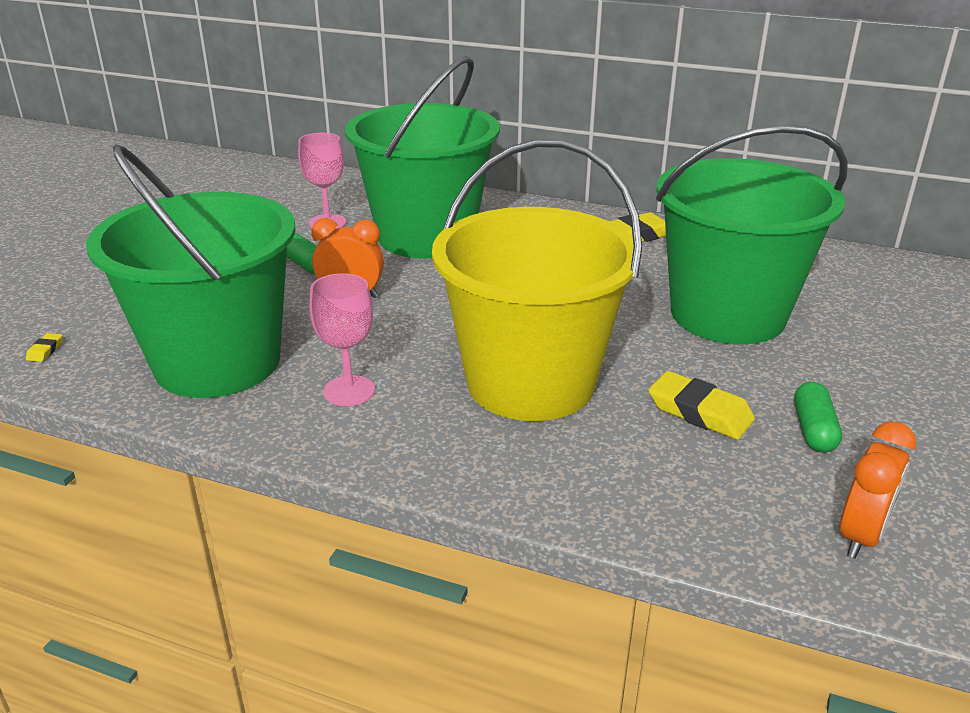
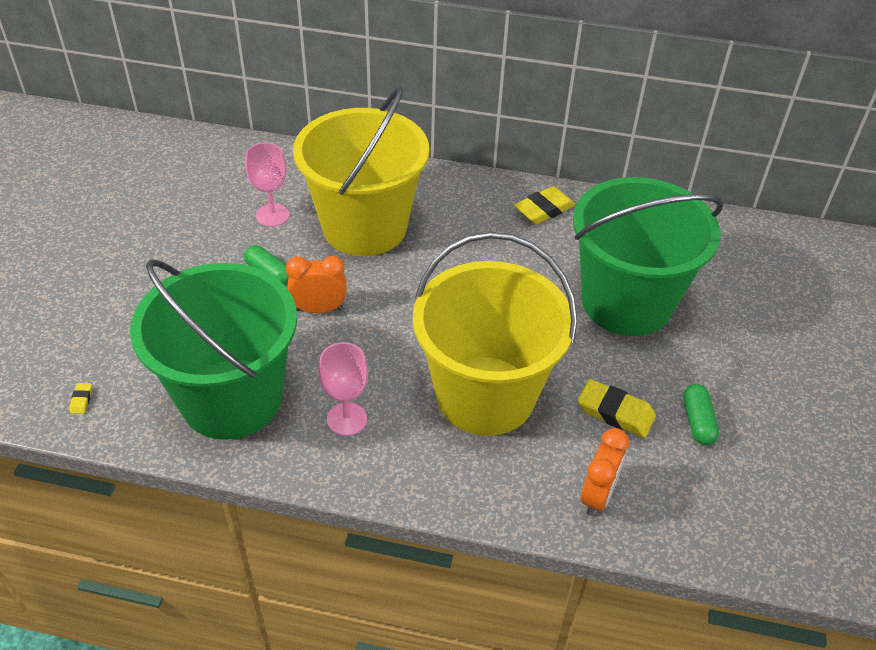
camera: 10 degrees left, 15 degrees up
green bucket [345,56,500,258] -> yellow bucket [293,87,429,256]
orange clock [840,421,916,558] -> orange clock moved to [581,428,629,516]

